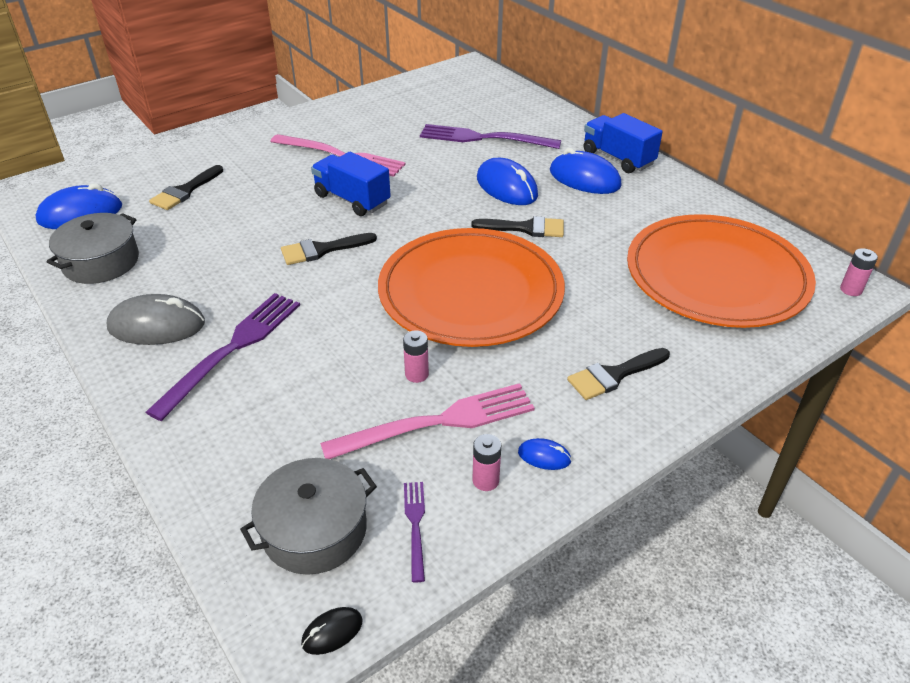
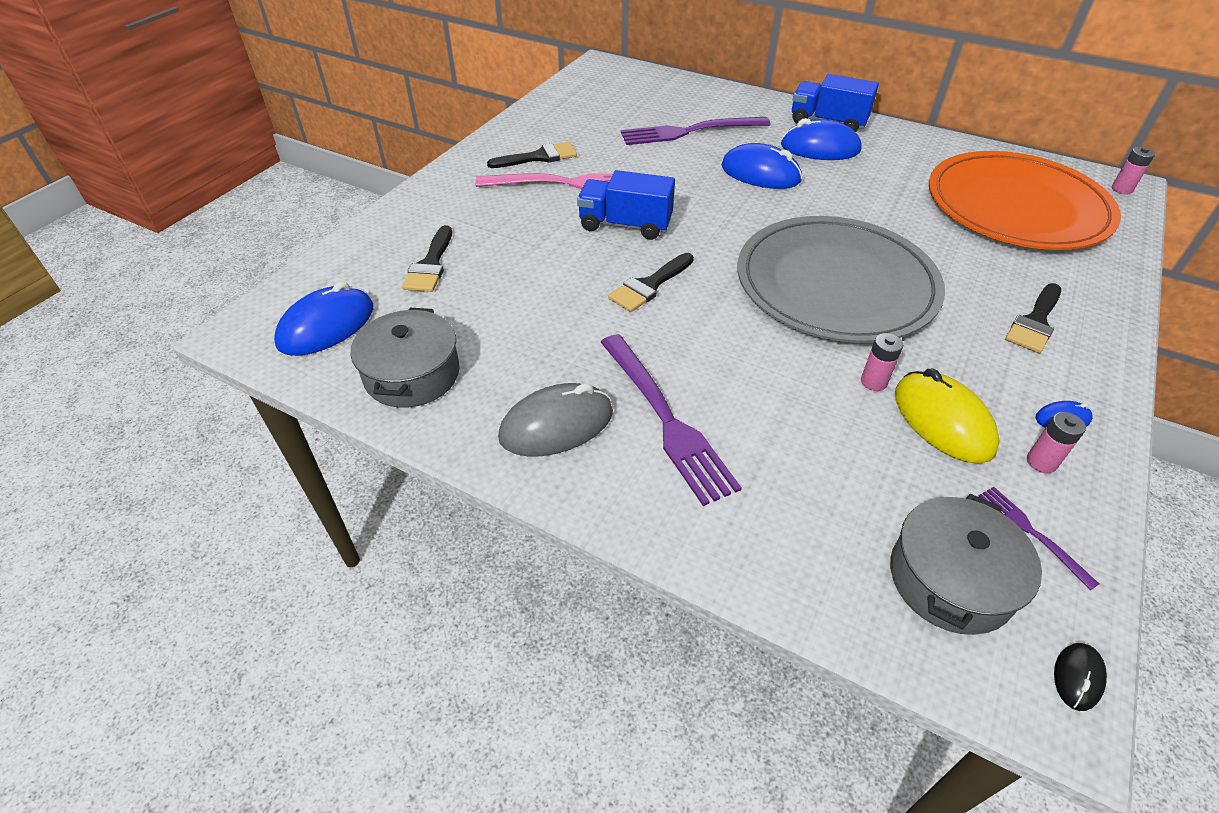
camera: 25 degrees left, 5 degrees up
purple fork [145,293,300,421] -> purple fork turned 150 degrees clockwise [601,334,742,506]
pink fork [320,383,535,459] -> yellow mouse [895,368,1000,463]
orange plate [378,228,565,347] -> grey plate [738,216,945,343]
black brush [471,216,564,237] -> black brush moved to [487,142,577,168]

